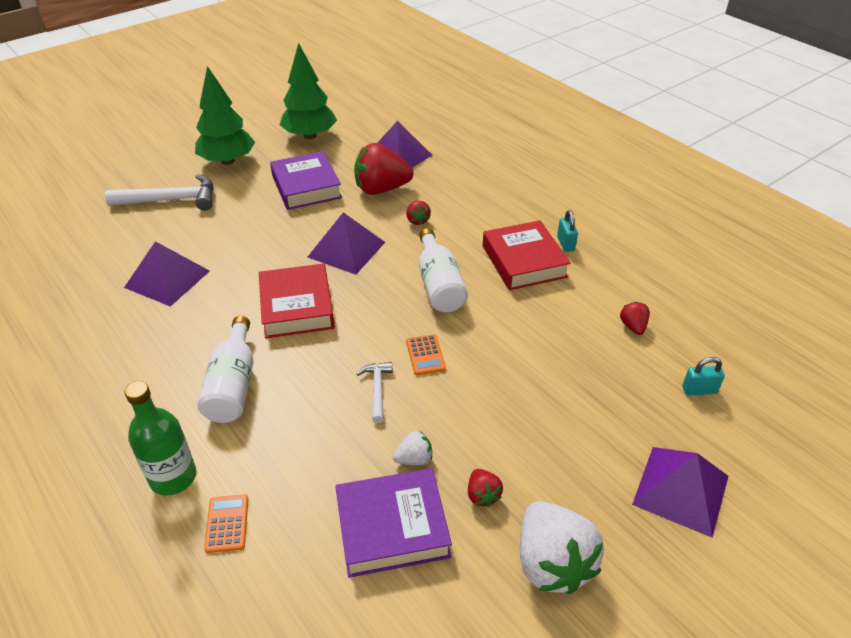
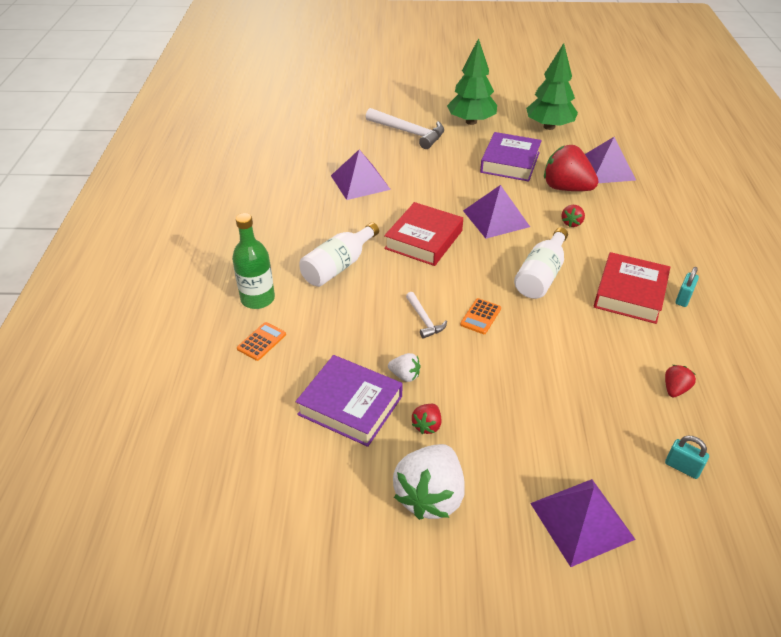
camera: 40 degrees right, 0 degrees up
white hammer [357,362,393,423] -> white hammer turned 120 degrees clockwise [406,292,447,339]

